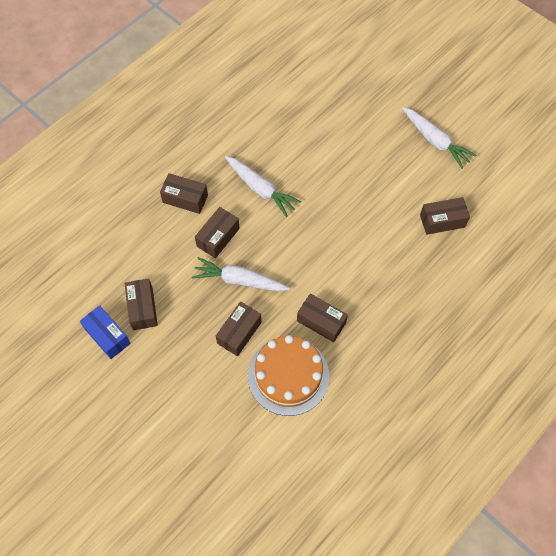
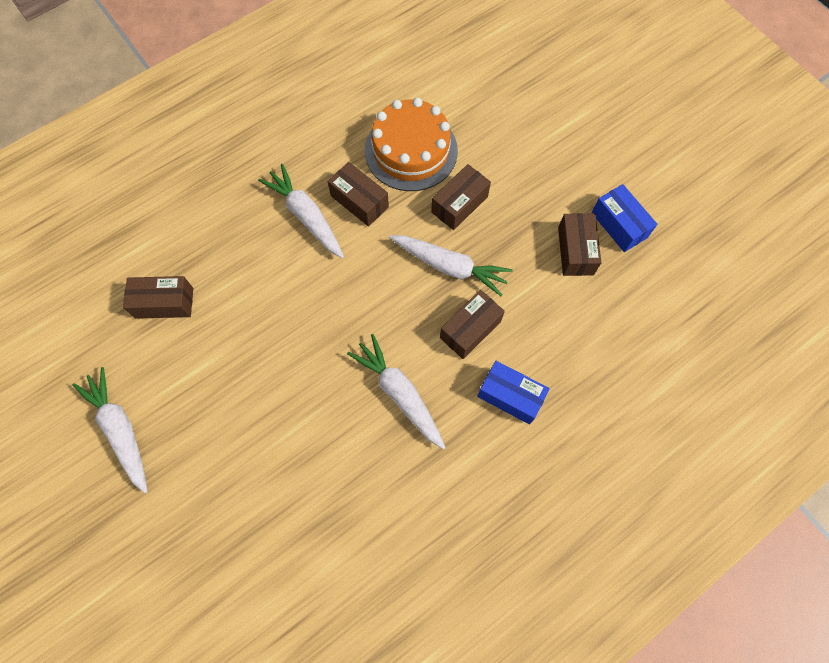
camera: 170 degrees left, 5 degrees up
brown box [160,173,208,214] -> blue box [477,361,550,425]
none -> white carrot [258,164,344,258]

